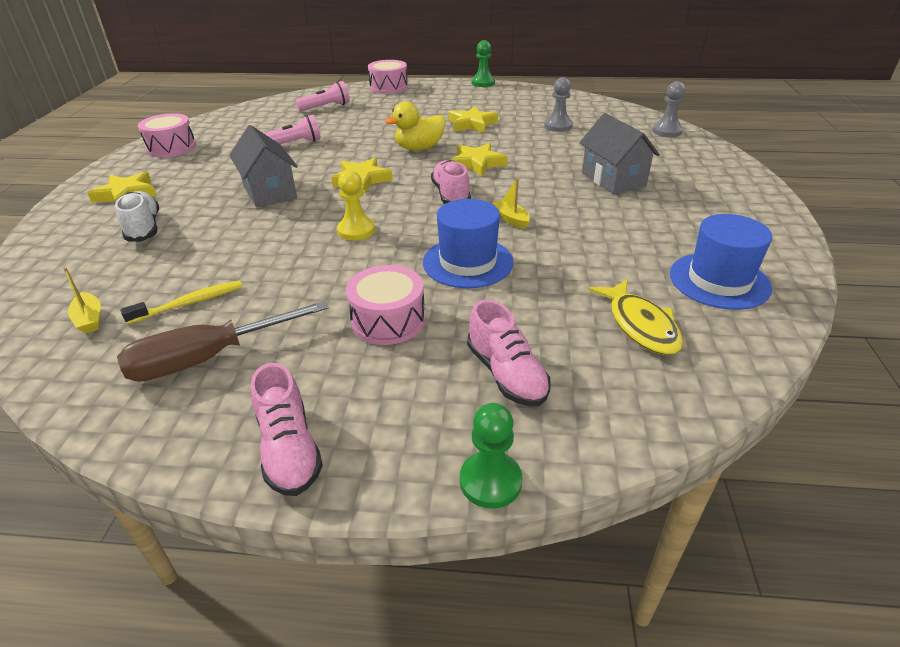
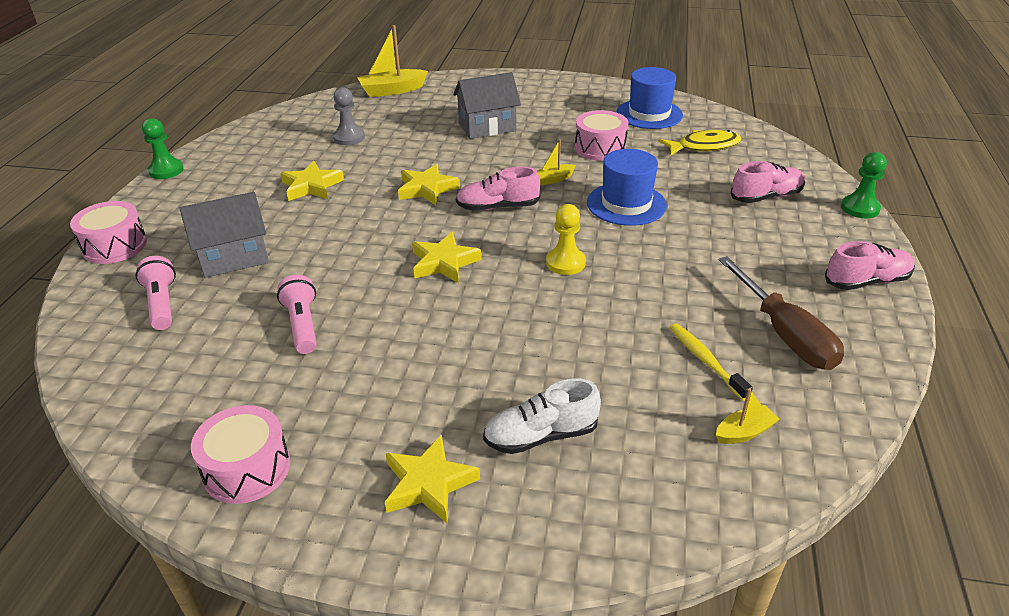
camera: 85 degrees left, 0 degrees up
grey house [229,125,298,208] -> grey house moved to [180,192,269,278]
pink drum [346,265,425,345] -> pink drum moved to [575,110,629,161]
yellow duck [385,101,446,150] -> none
grey pawn [652,81,685,137] -> yellow boat [357,25,428,97]

